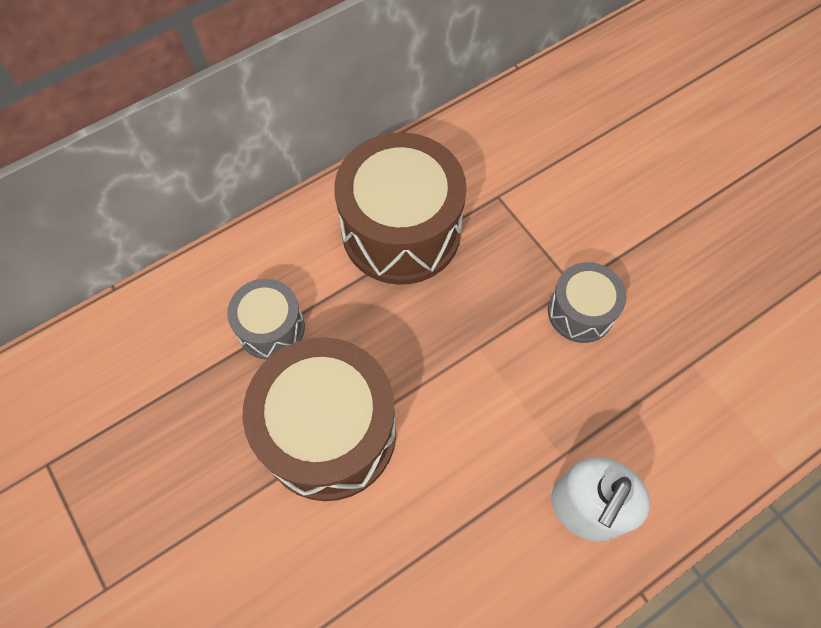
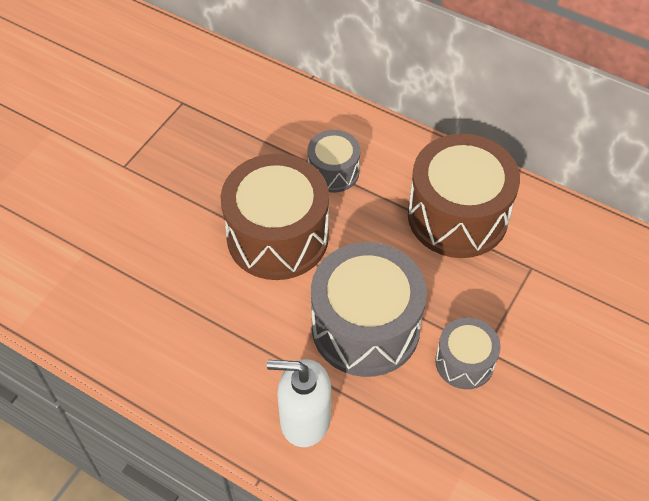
camera: 65 degrees right, 10 degrees down
none -> grey drum [311,242,427,377]

